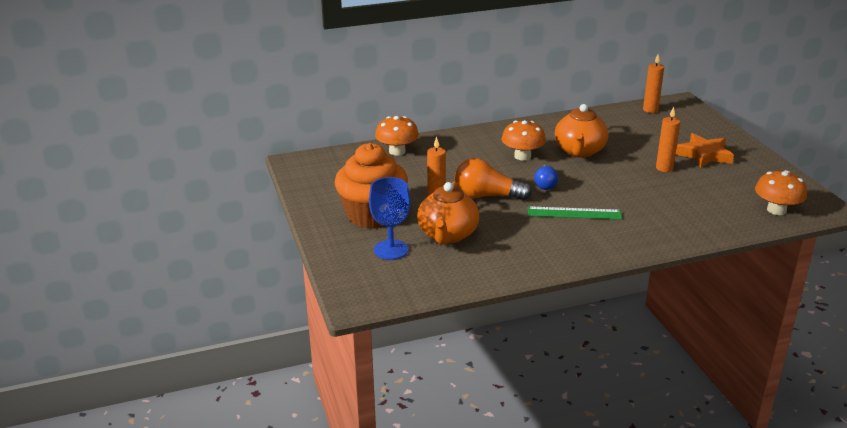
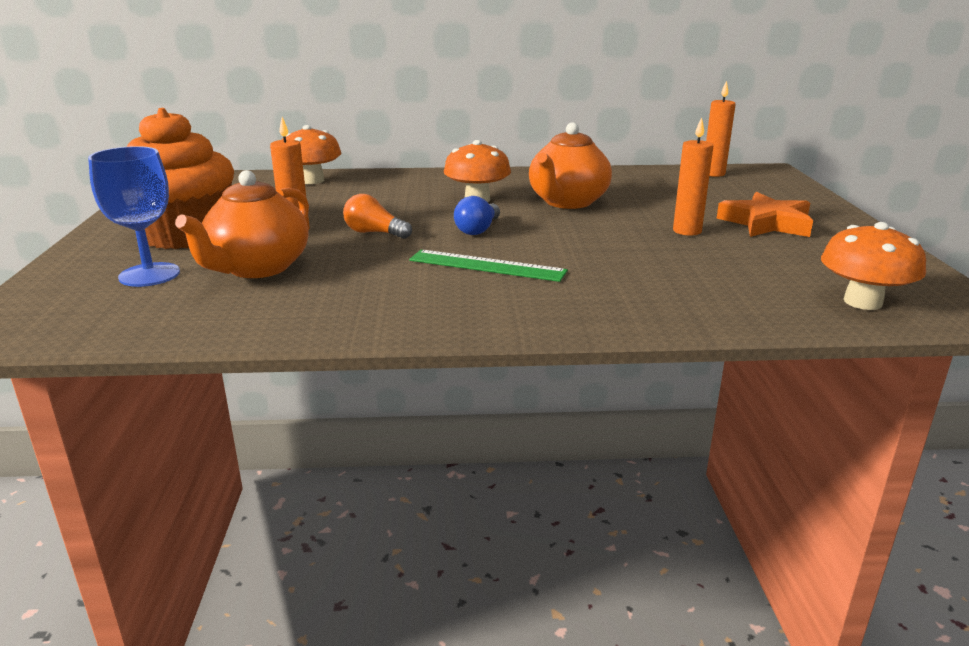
camera: 15 degrees right, 5 degrees down
orange light bulb [455,158,532,200] -> orange light bulb [343,194,412,239], size x0.61

